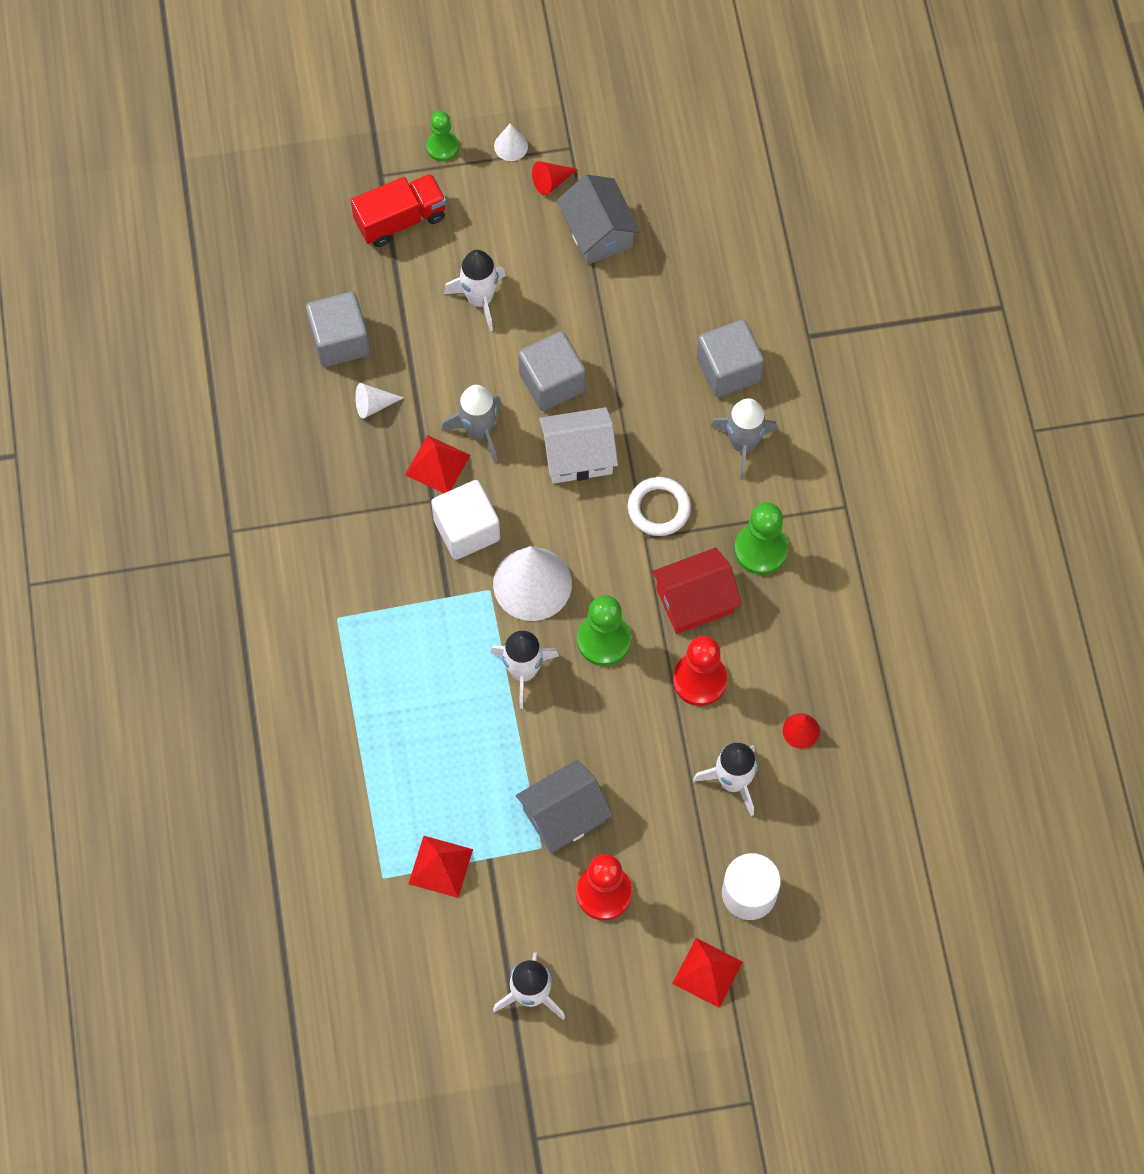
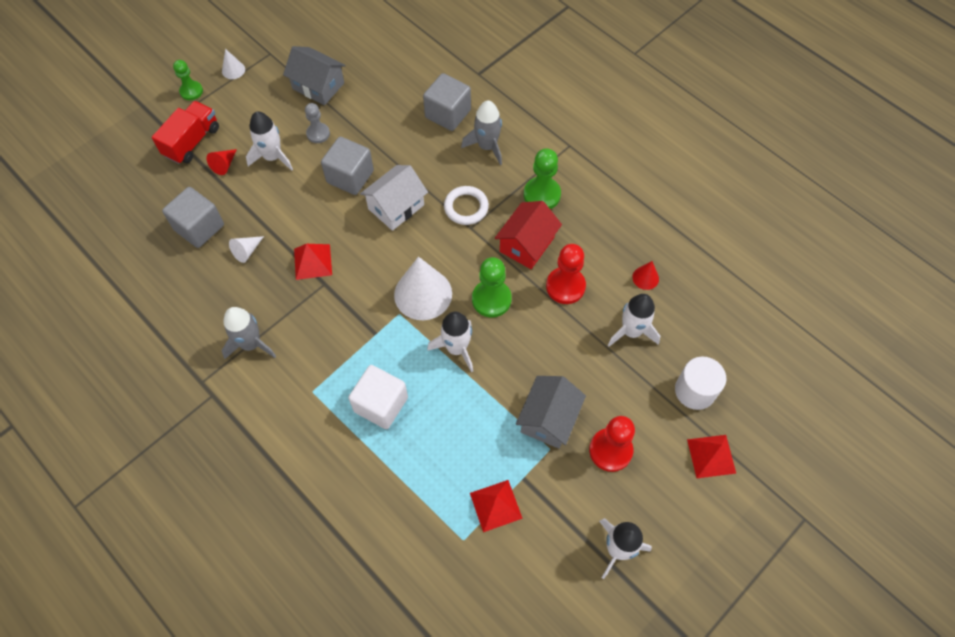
camera: 35 degrees left, 5 degrees down
white cube [431,480,500,560] -> white cube moved to [348,365,408,429]
grey rocket [441,385,502,463] -> grey rocket moved to [221,307,276,359]
red cone [532,161,578,195] -> red cone moved to [207,149,237,175]
none -> grey pawn [305,103,330,143]

